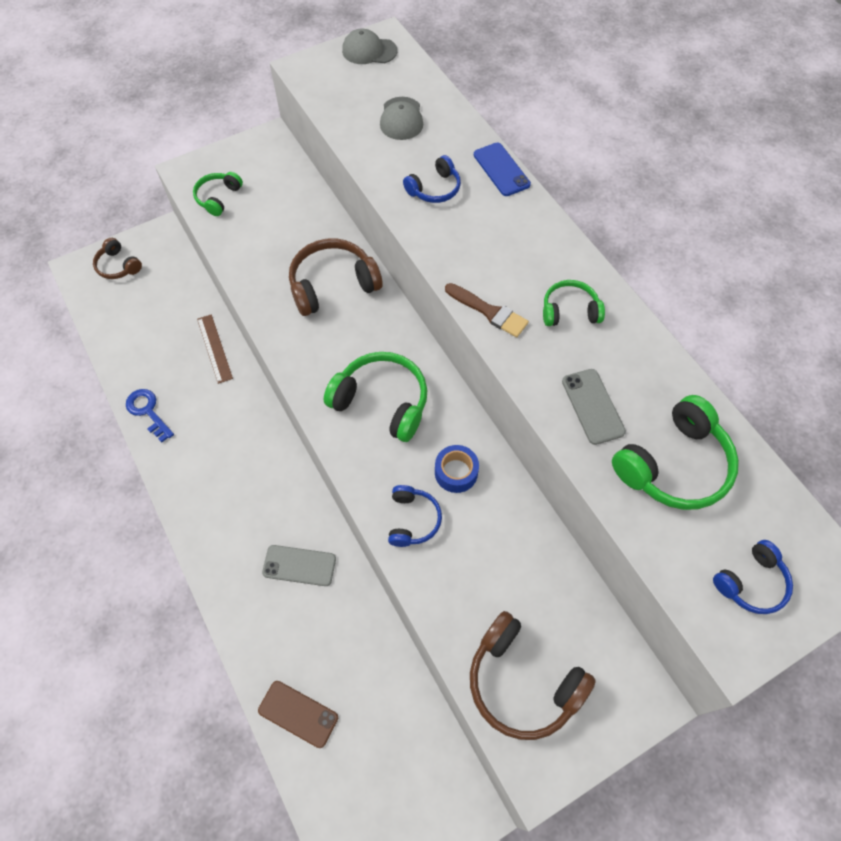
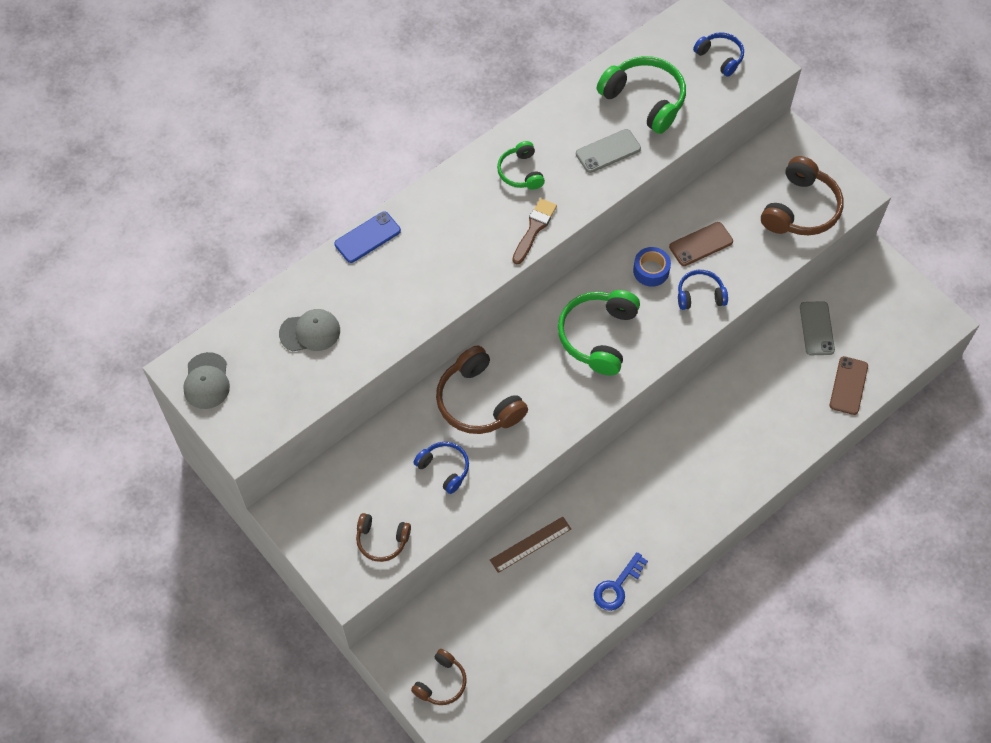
camera: 100 degrees left, 0 degrees up
green headphones [193,172,243,216] -> brown headphones [356,513,411,562]
grey phone [262,545,336,586] -> grey phone moved to [800,301,835,355]
blue headphones [403,155,461,203] -> blue headphones moved to [413,442,469,494]
none -> brown phone [669,222,733,266]

